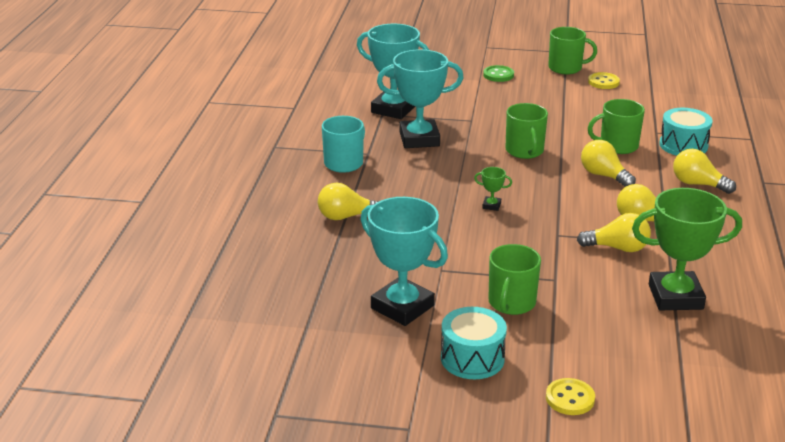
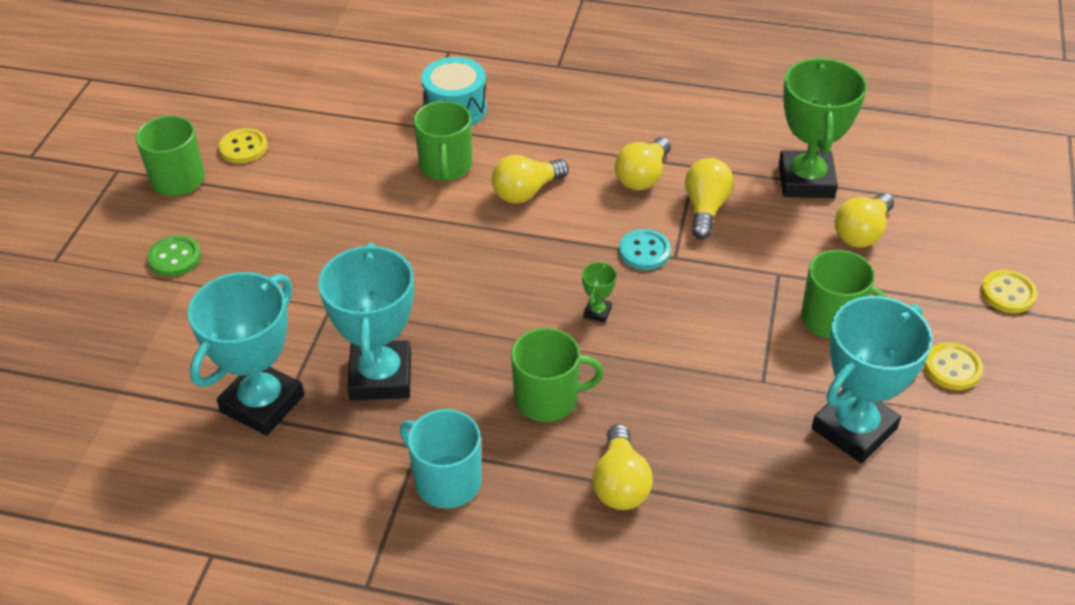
camera: 85 degrees left, 15 degrees up
turquoise drum [441,307,507,379] -> yellow button [924,342,983,390]
green mug [505,103,548,159] -> green mug moved to [511,328,604,422]
yellow light bulb [673,149,736,194] -> yellow light bulb moved to [834,193,894,248]
none -> turquoise button [619,229,671,270]

